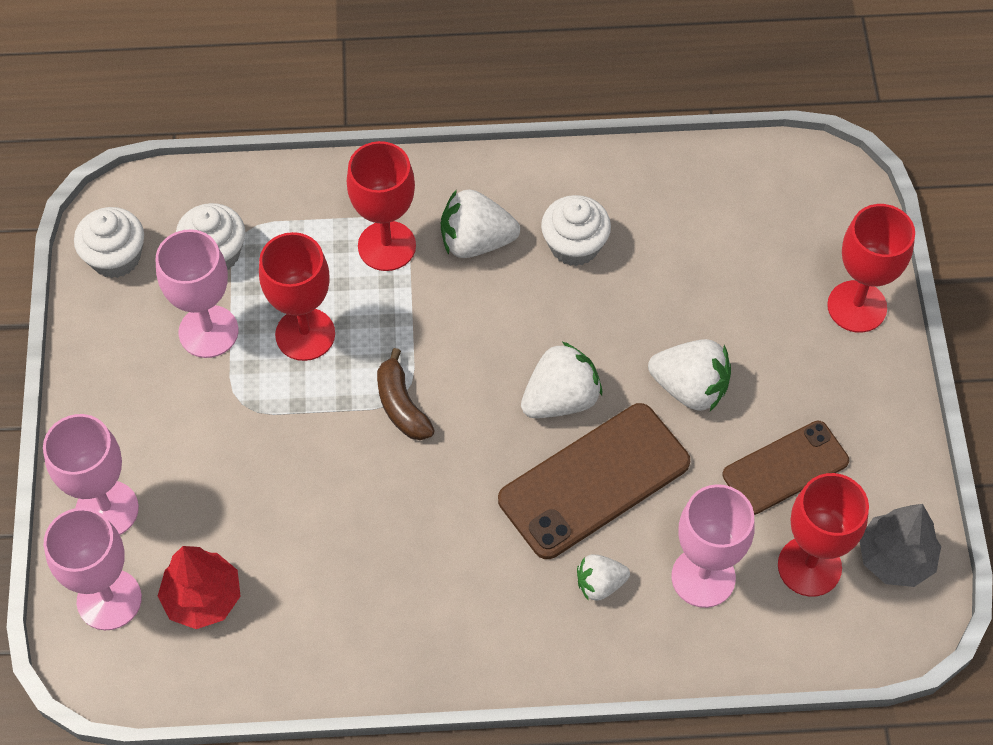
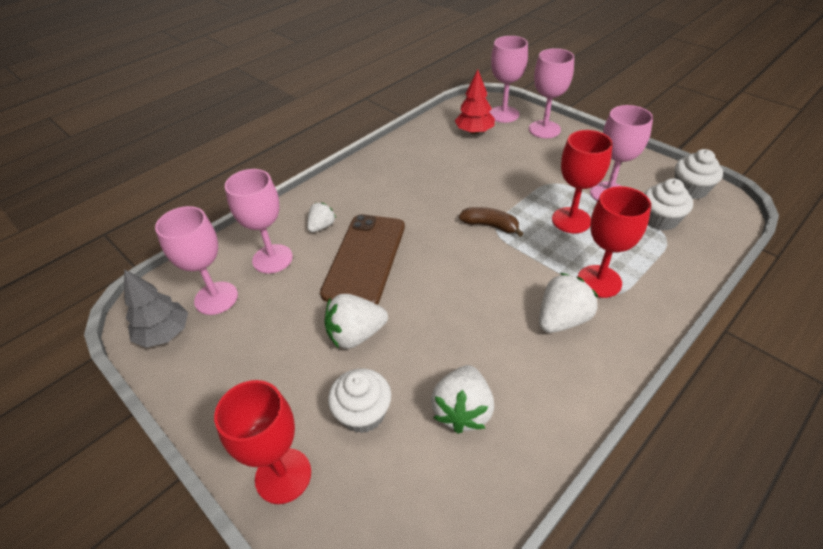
camera: 140 degrees right, 15 degrees down
white strawberry [521,342,602,418] -> white strawberry moved to [431,365,494,434]
white cupcake [541,195,611,266] -> white cupcake moved to [328,368,391,433]
brown phone [723,421,849,515] -> none
red goblet [778,473,869,597] -> pink goblet [155,206,238,315]

